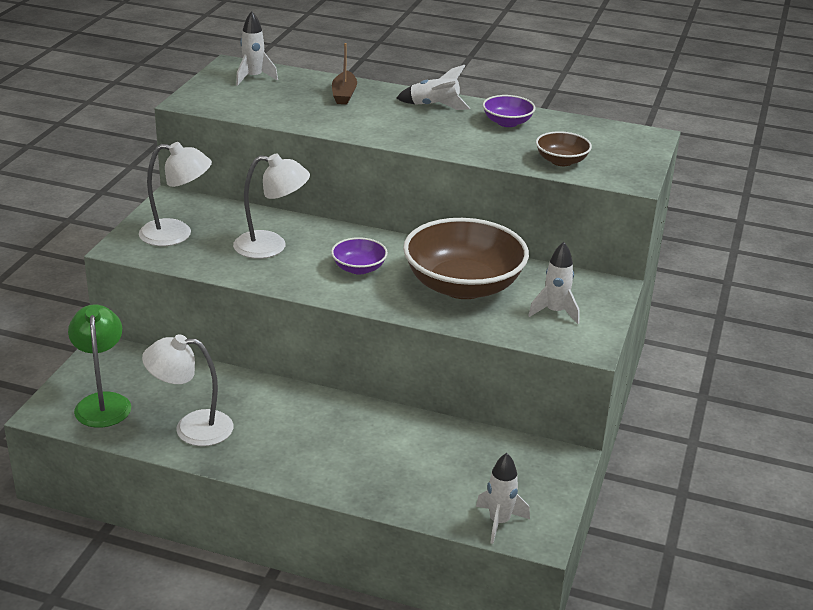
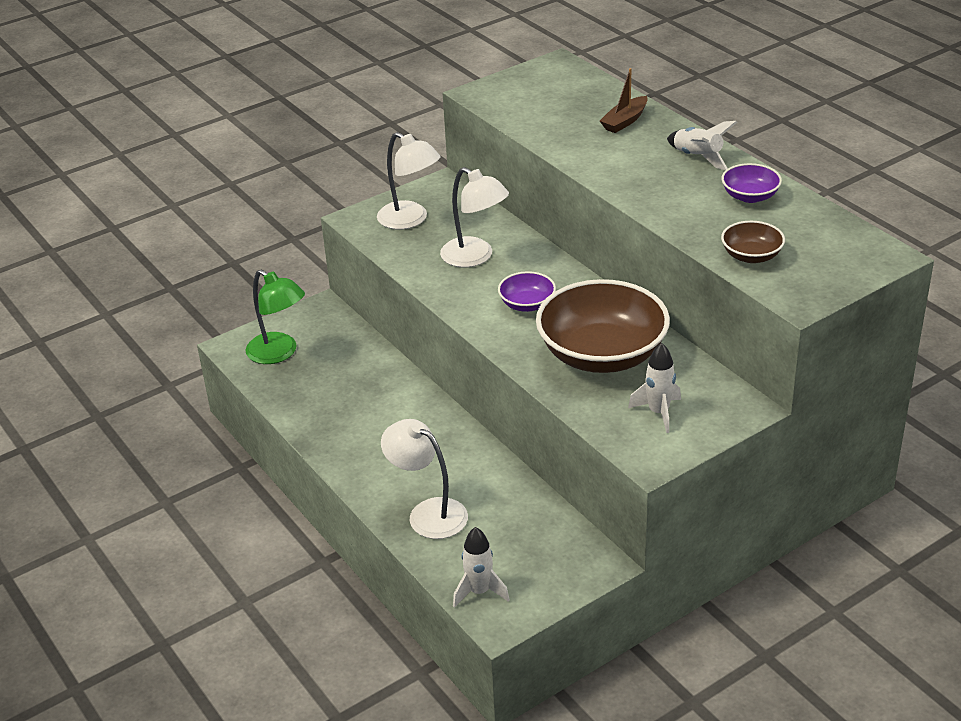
camera: 40 degrees right, 5 degrees up
green lamp [68,305,131,428] -> green lamp turned 105 degrees clockwise [246,270,305,364]
white lamp [142,334,233,446] -> white lamp moved to [381,419,468,539]
white rocket [236,11,278,86] -> none

